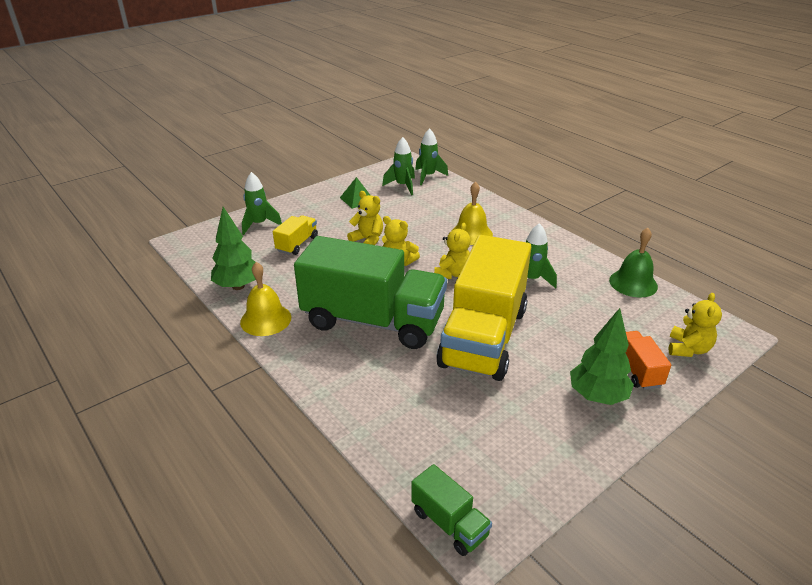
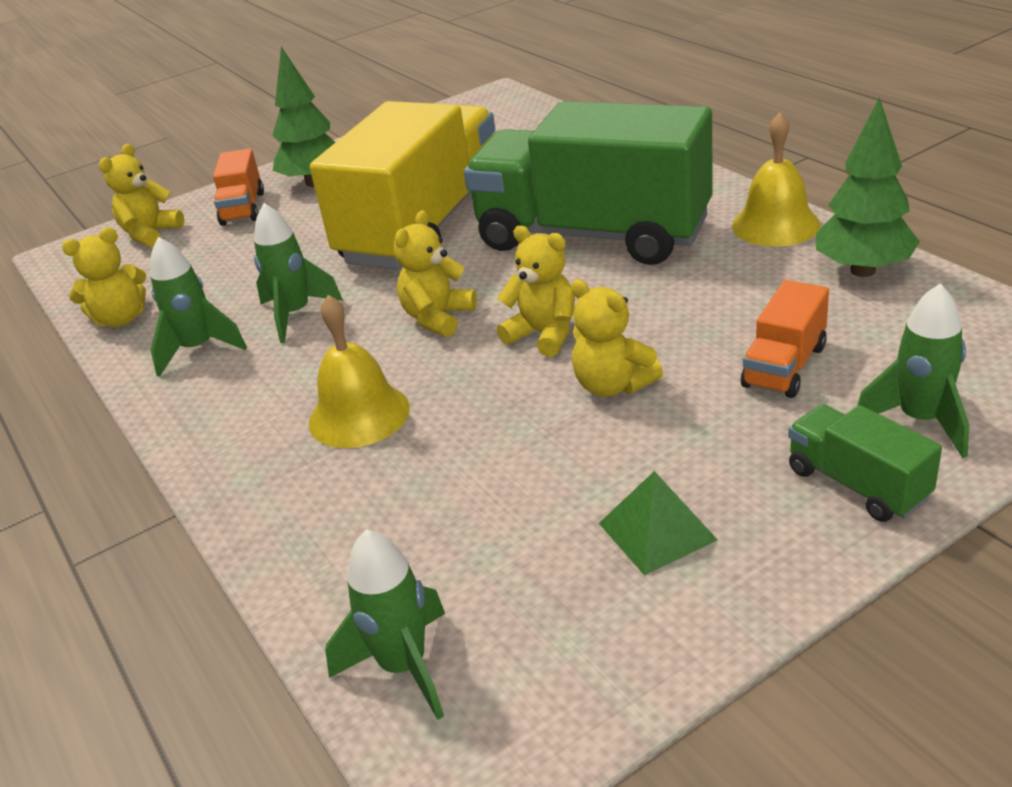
camera: 170 degrees left, 0 degrees up
yellow truck [273,215,318,255] -> orange truck [741,280,829,398]
green rocket [382,137,415,195] -> green rocket moved to [150,237,247,377]
green truck [411,464,492,556] -> green truck moved to [788,404,942,522]
green bell [609,228,658,298] -> yellow teddy bear [62,227,146,327]

